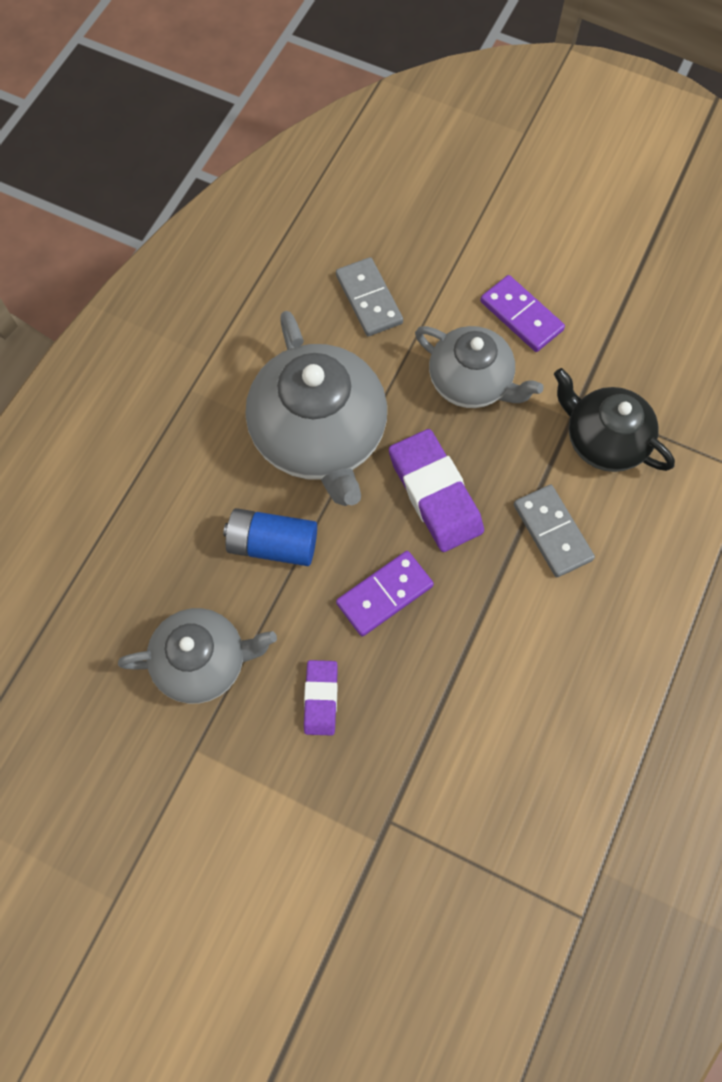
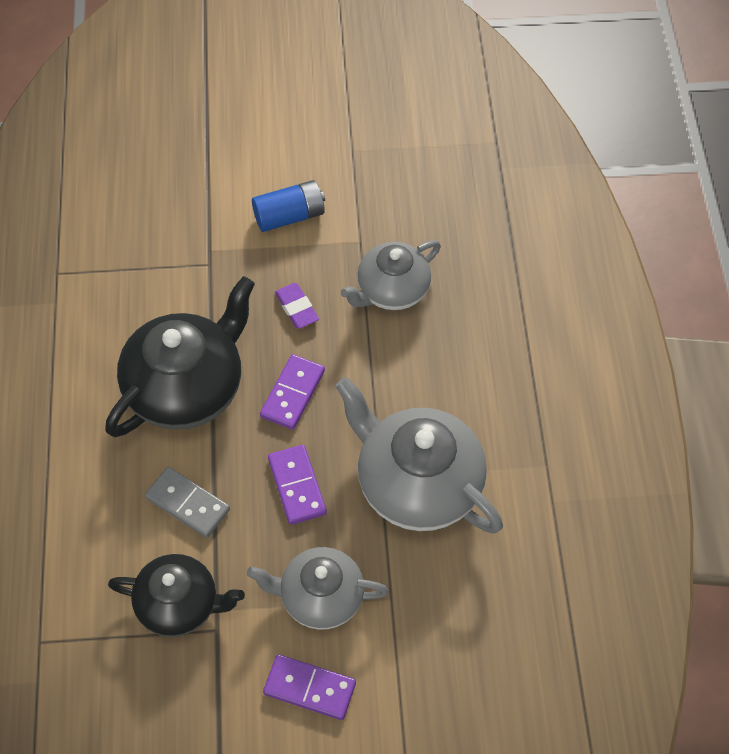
camera: 150 degrees right, 10 degrees down
blue battery [223,508,317,566] -> blue battery moved to [252,180,325,232]
grey domino [336,257,403,336] -> none
purple eraser [389,429,484,552] -> purple domino [268,445,327,525]
none -> black teapot [105,276,255,437]

